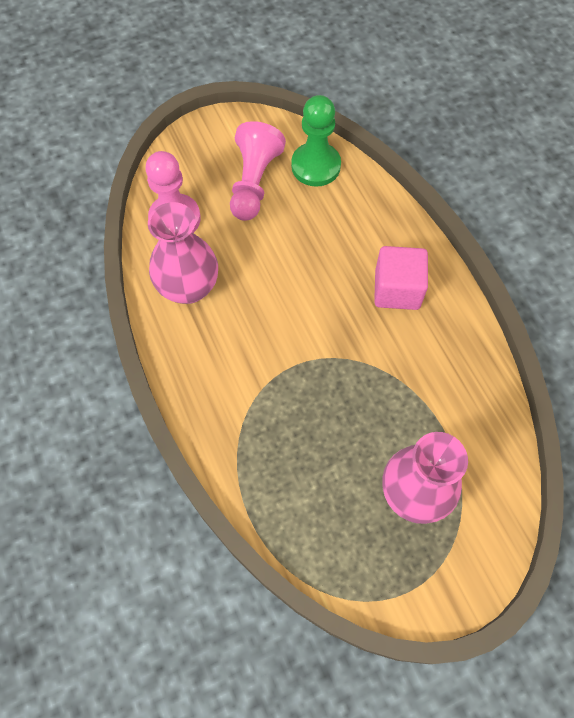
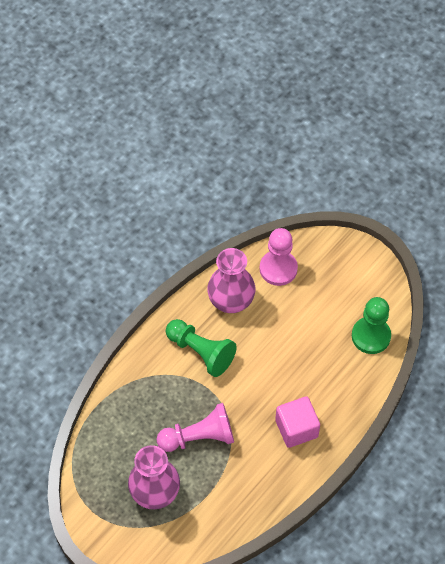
camera: 65 degrees right, 5 degrees down
pink pawn [230,121,286,221] -> pink pawn moved to [157,403,234,452]
none -> green pawn [166,319,237,377]

